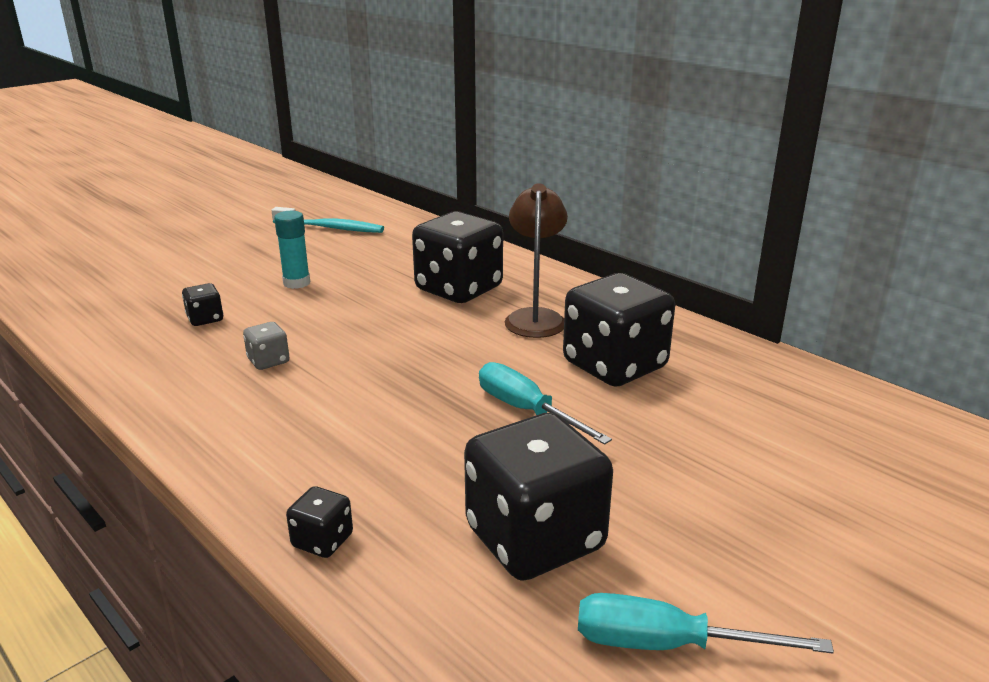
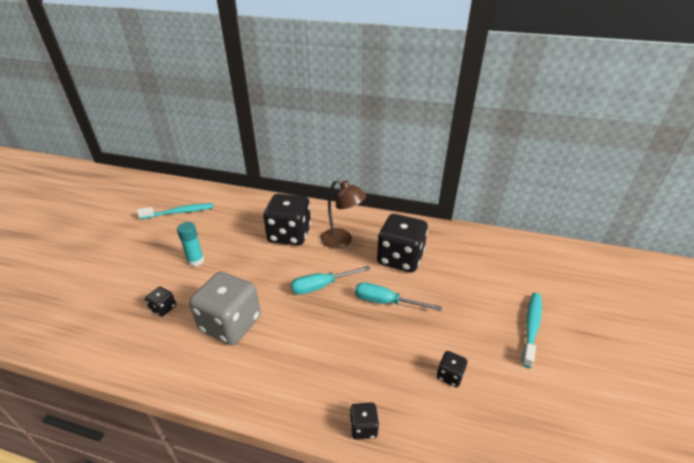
camera: 30 degrees left, 10 degrees up
grey dice [243,322,290,370] -> grey dice [189,272,261,345], size x2.31
black dice [464,413,613,581] -> black dice [437,351,467,387], size x0.43
brown lamp [505,183,568,338] -> brown lamp turned 150 degrees clockwise [320,179,366,249]
turquoise screwdriver [578,593,834,654] -> turquoise screwdriver moved to [291,266,371,295]
none -> turquoise toothbrush [522,293,542,368]

